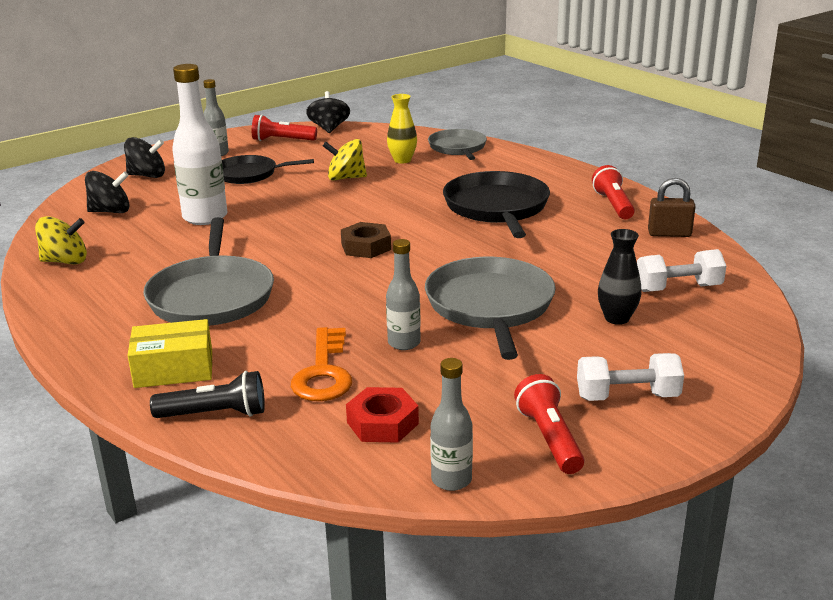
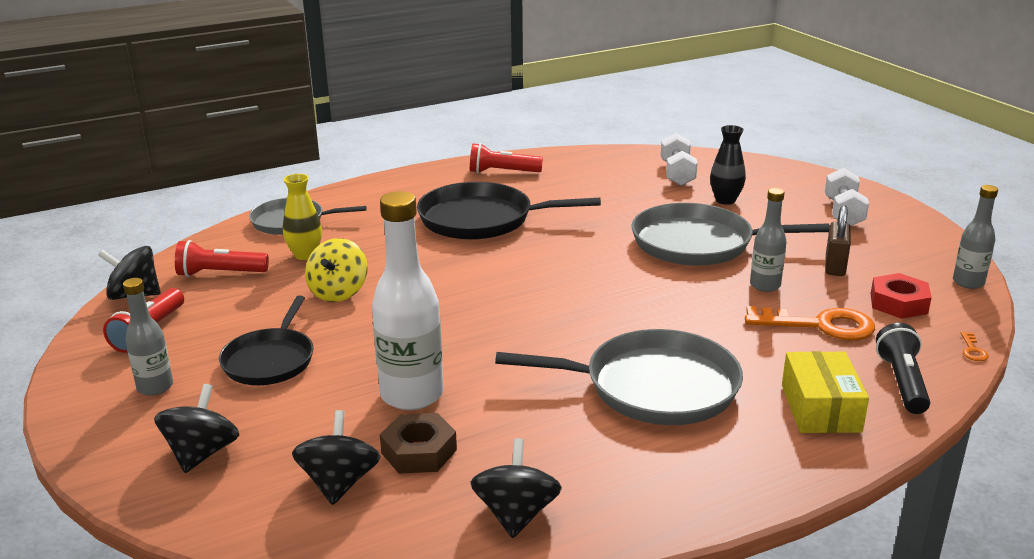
camera: 80 degrees left, 0 degrees up
yellow spinning top [35,216,87,265] -> black spinning top [471,438,562,538]
brown nut [341,222,391,258] -> brown nut moved to [380,413,457,474]
red flashlight [514,374,584,474] -> red flashlight moved to [175,240,269,277]
brown padlock [648,178,696,237] -> brown padlock moved to [825,205,851,276]
none -> orange key [961,332,989,361]

